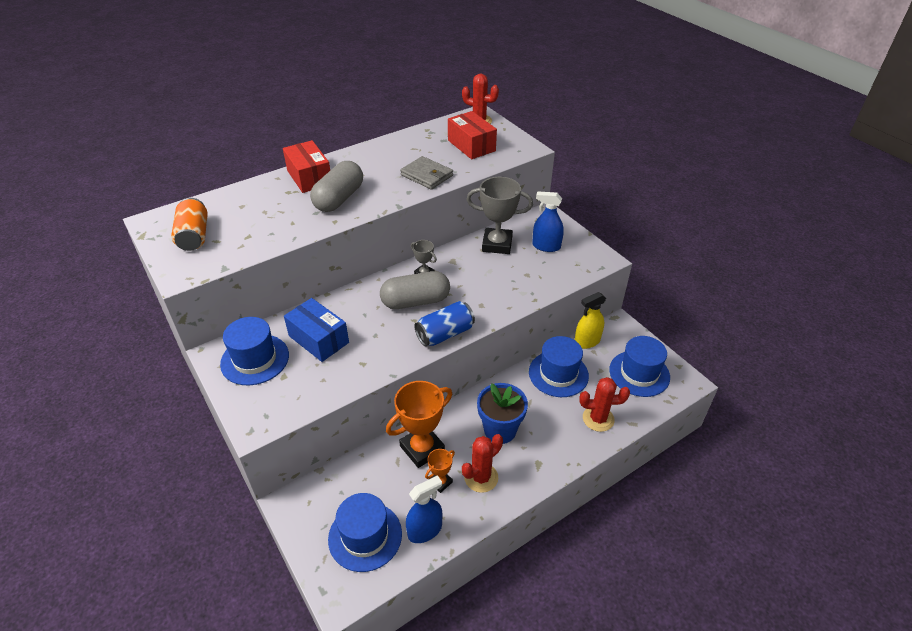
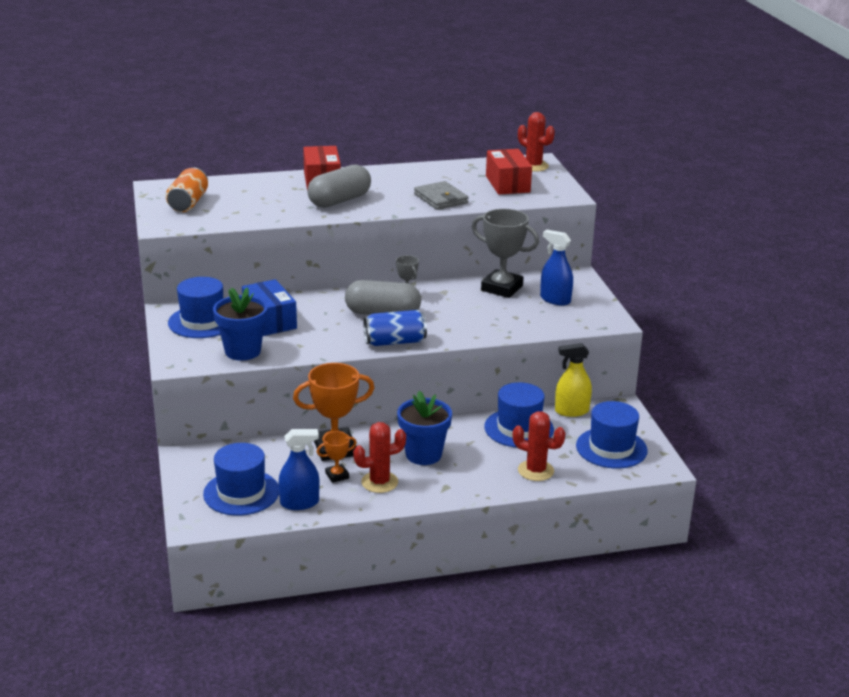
camera: 20 degrees right, 15 degrees down
none -> blue flower pot [213,287,268,361]

